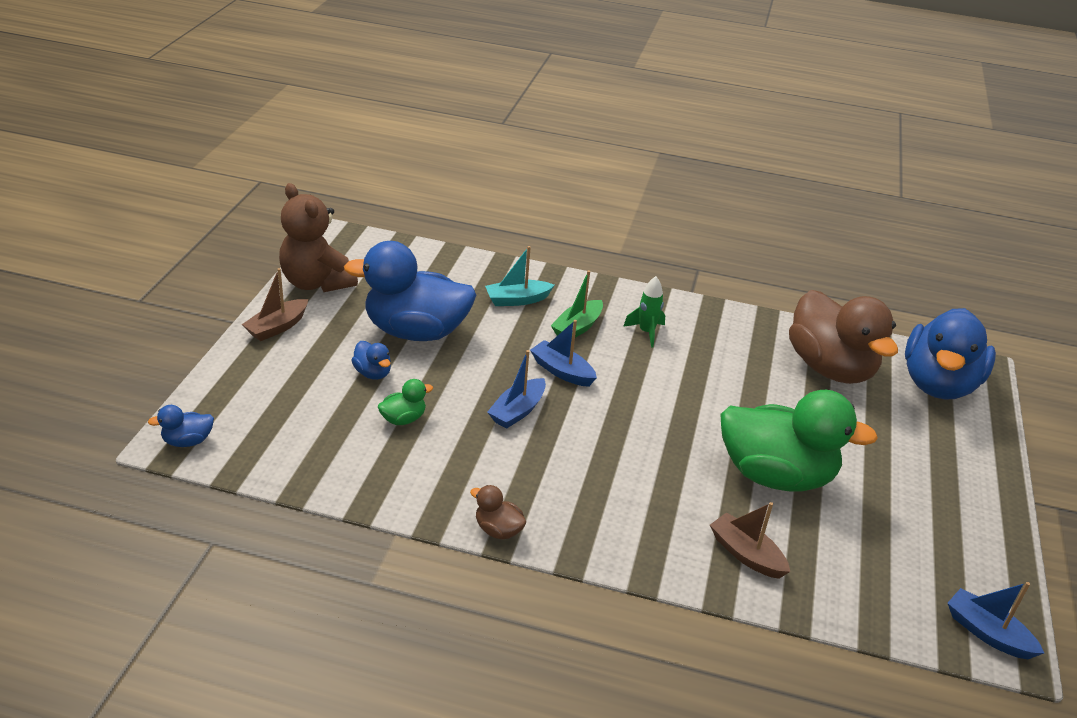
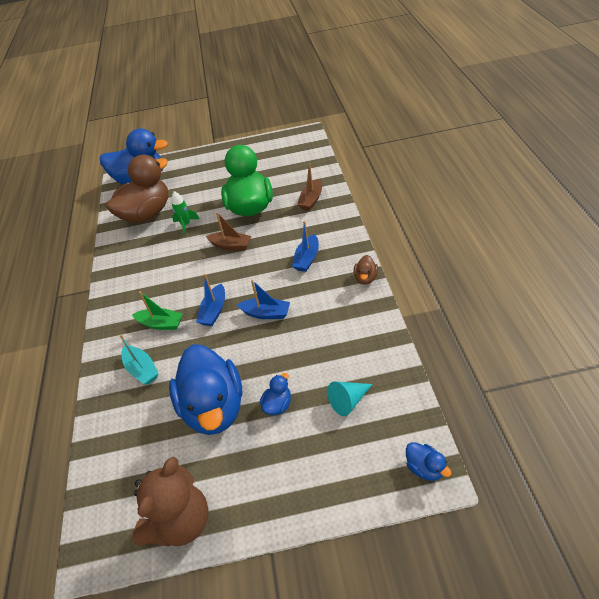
camera: 105 degrees left, 10 degrees up
brown boat [242,268,308,341] -> brown boat moved to [206,212,252,251]
green duck [378,379,433,425] -> none
green rocket [623,276,665,347] -> green rocket moved to [172,191,199,235]
blue boat [948,582,1044,659] -> blue boat moved to [292,221,319,272]
none -> turquoise cone [327,382,373,416]

